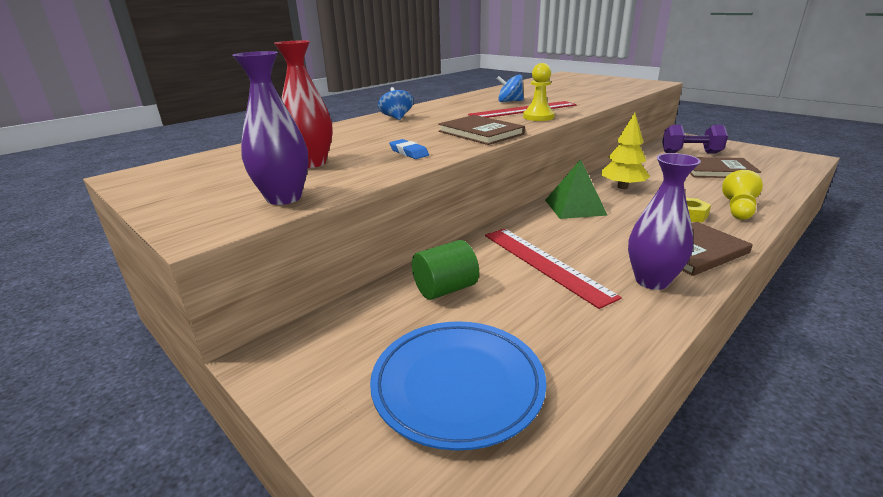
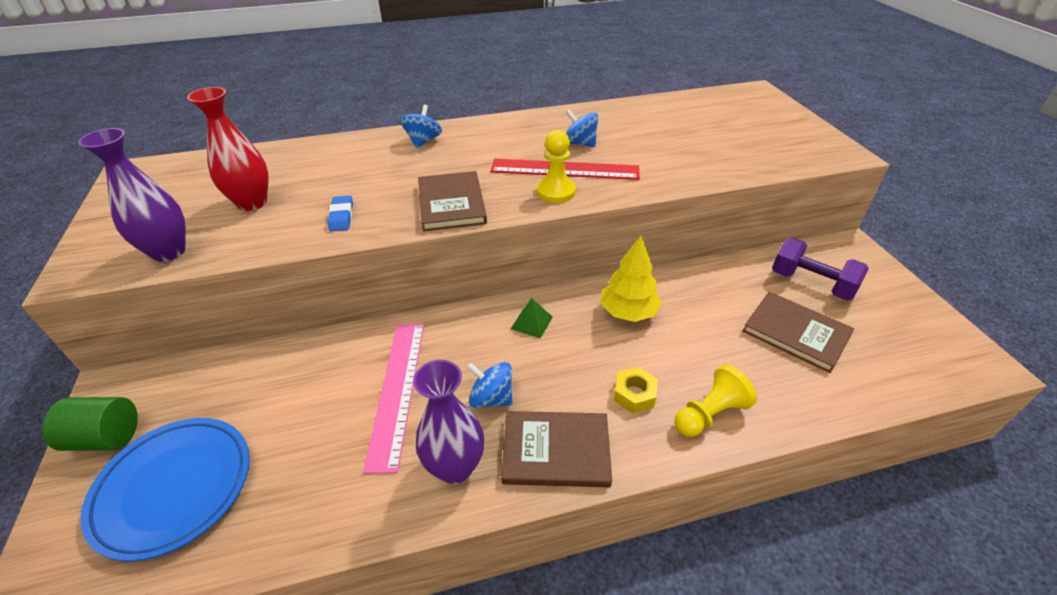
camera: 30 degrees right, 15 degrees up
green cylinder [412,240,479,300] -> green cylinder moved to [42,397,138,451]
red ruler [485,229,622,309] -> pink ruler [363,324,424,474]
green pyramid [545,159,608,219] -> green pyramid [511,298,553,339], size x0.57
none -> blue spinning top [467,362,513,408]

